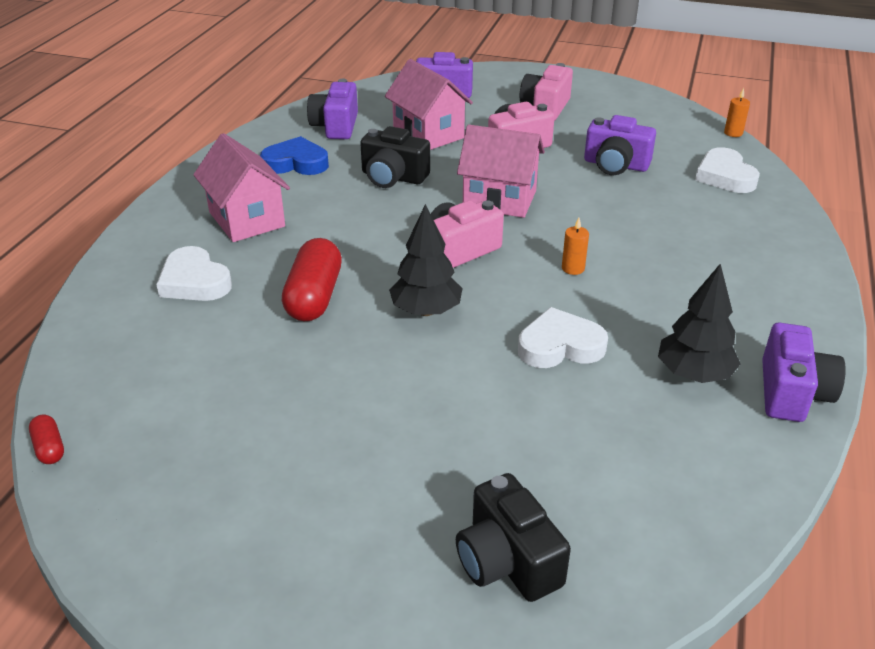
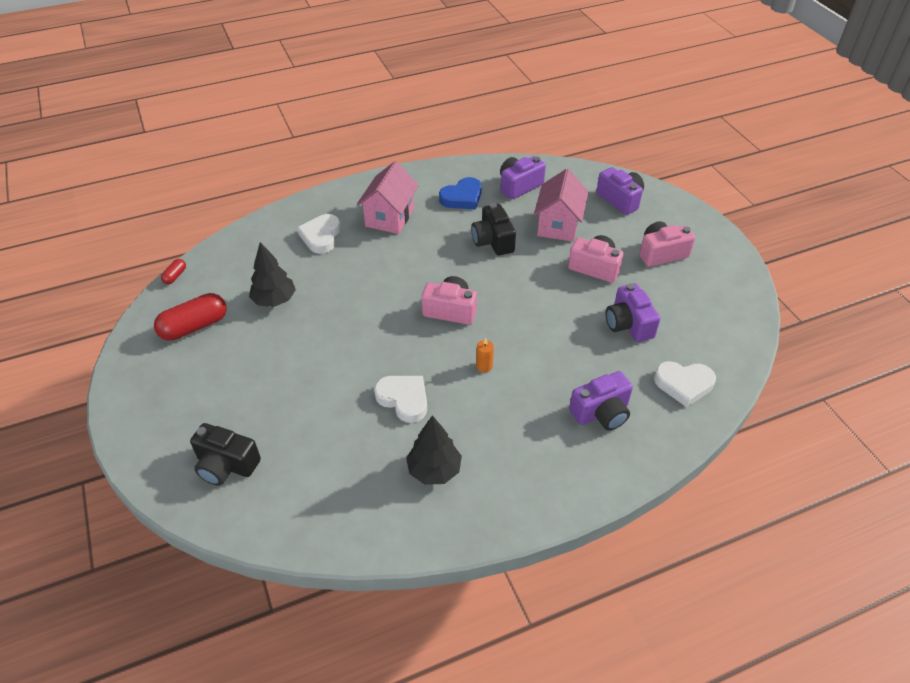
camera: 50 degrees right, 10 degrees up
blue heart [260,136,329,175] -> blue heart turned 90 degrees clockwise [439,177,482,210]
red capsule [282,238,342,321] -> red capsule moved to [154,293,226,341]
black tree [389,204,463,316] -> black tree moved to [249,242,296,307]
black camera [456,473,571,602] -> black camera turned 90 degrees counterclockwise [190,423,261,486]
pink house [457,124,545,218] -> none
white heart [695,147,760,193] -> white heart turned 120 degrees counterclockwise [654,361,716,407]
orange candle [724,88,750,137] -> none
purple camera [762,323,846,422] -> purple camera moved to [569,371,633,431]

